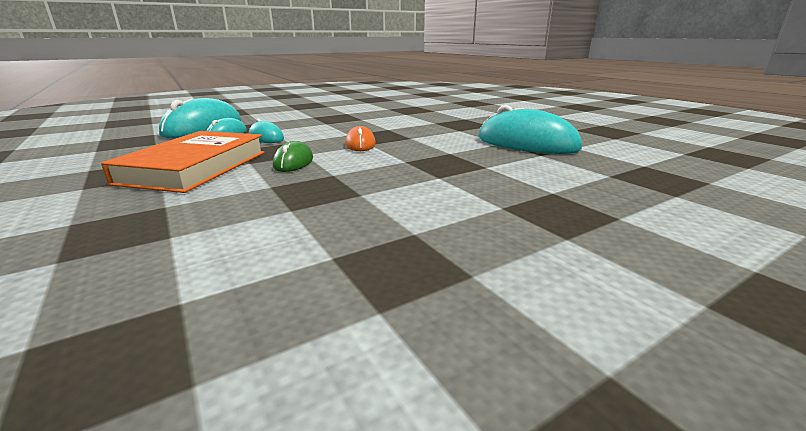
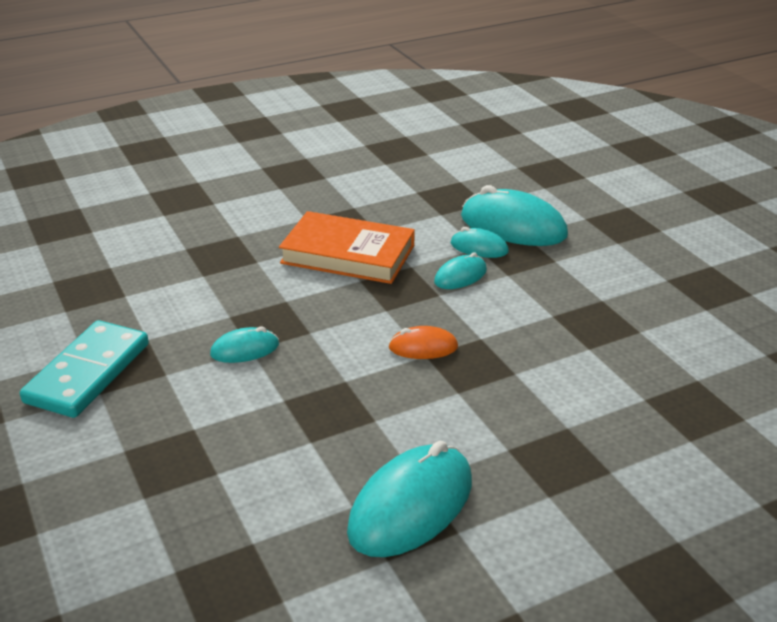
camera: 95 degrees right, 10 degrees up
green mouse [273,141,313,172] -> none
none -> turquoise domino [20,320,149,418]
none -> turquoise mouse [210,327,279,363]

